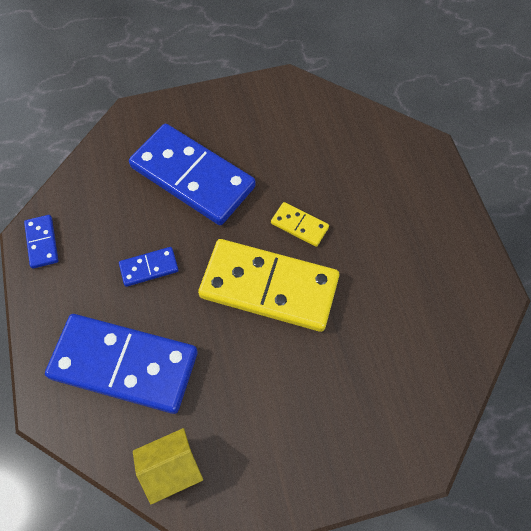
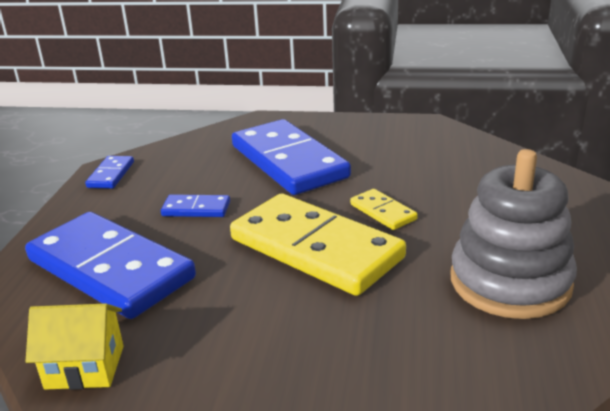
camera: 25 degrees right, 35 degrees down
none -> grey stacking toy [451,149,577,319]

